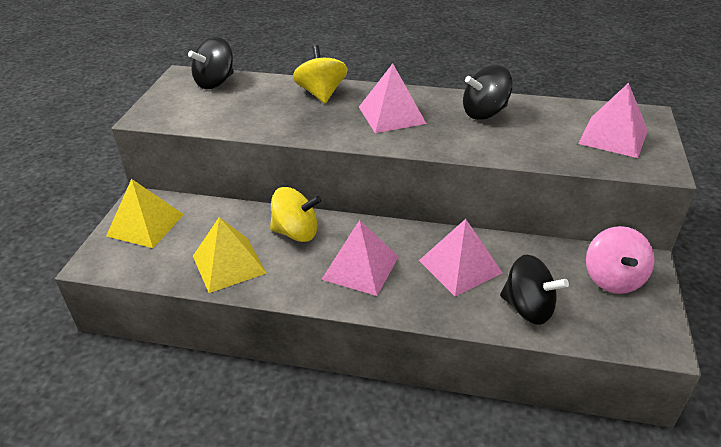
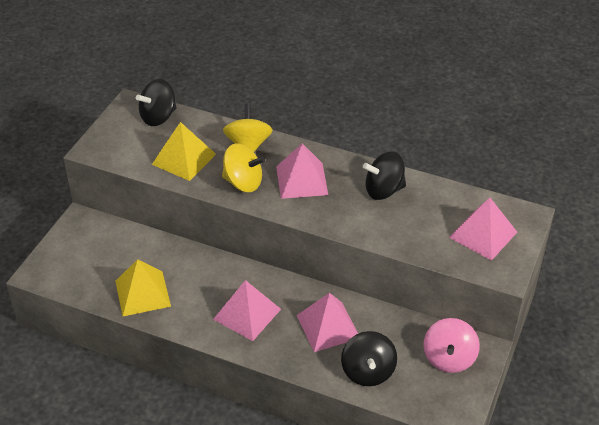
camera: 10 degrees right, 5 degrees up
yellow pyramid [106,179,184,248] -> yellow pyramid moved to [152,122,216,181]
yellow spinning top [270,187,321,242] -> yellow spinning top moved to [222,143,265,192]
black spinning top [500,255,569,325] -> black spinning top turned 45 degrees clockwise [341,331,397,386]

